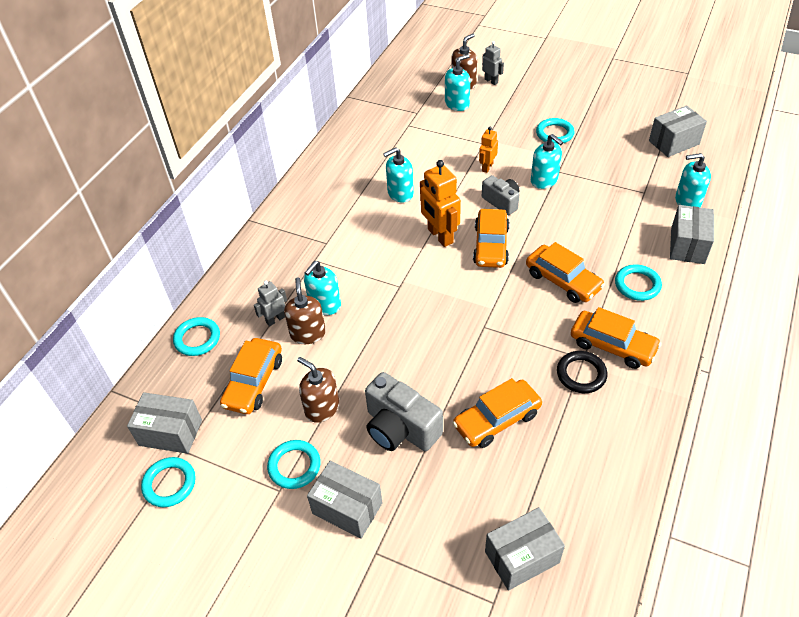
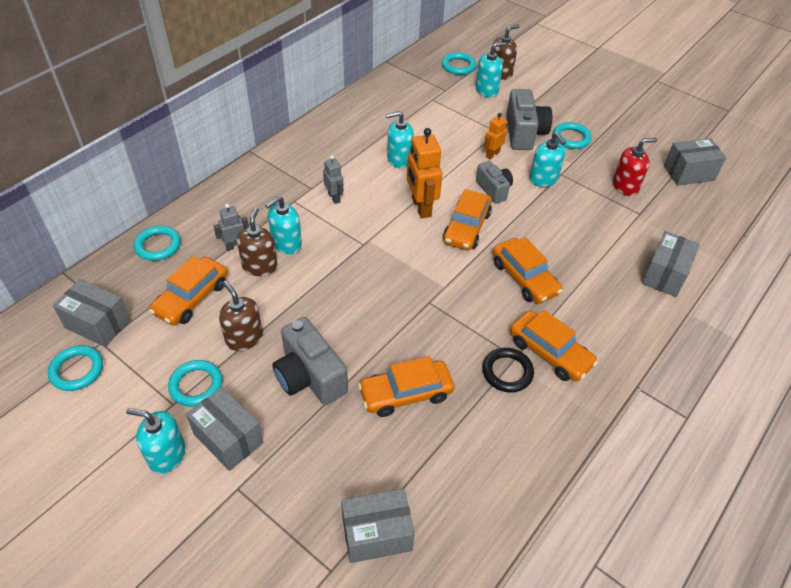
camera: 10 degrees right, 0 degrees up
grey robot [482,41,504,85] -> grey robot moved to [323,155,344,204]
turquoise ring [615,264,662,301] -> turquoise ring moved to [442,52,476,75]
turquoise soap dispenser [675,153,711,207] -> turquoise soap dispenser moved to [126,408,185,474]
none -> grey camera [506,89,552,150]
none -> red soap dispenser [613,138,657,196]

